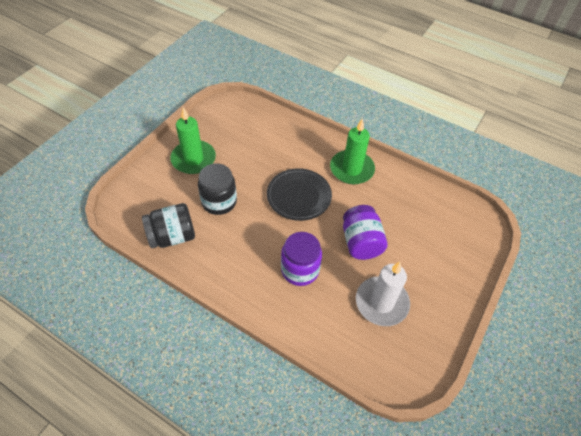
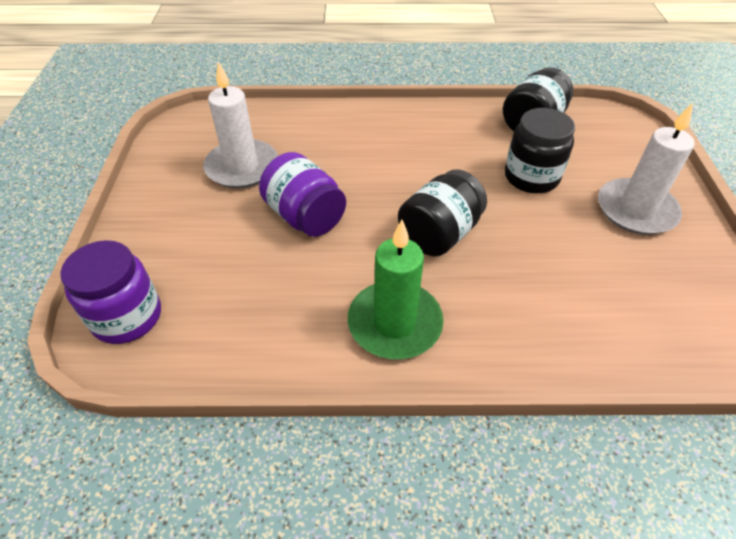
camera: 150 degrees right, 5 degrees down
green candle [170,107,216,174] -> white candle [598,103,695,235]
black plate [267,168,332,221] -> black jar [398,169,487,256]
purple jar [281,232,322,286] -> purple jar moved to [60,240,161,344]

